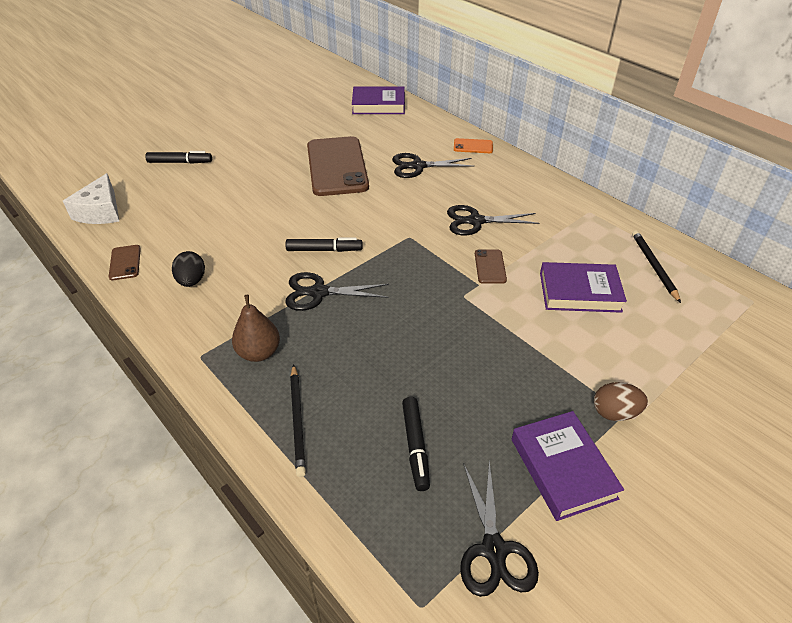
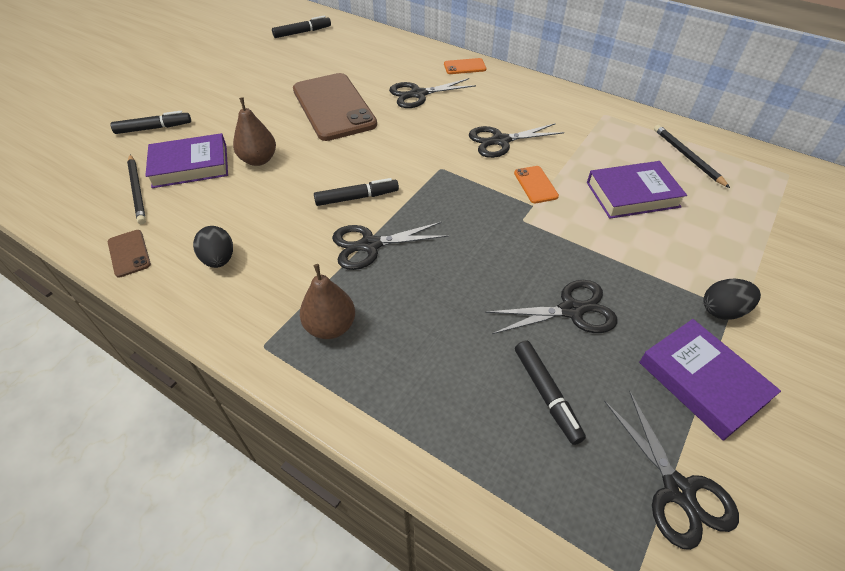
camera: 15 degrees left, 5 degrees up
white cheese [63,173,119,224] -> none
black pencil [290,364,306,477] -> black pencil moved to [127,154,146,224]
purple book [352,86,405,114] -> purple book moved to [145,133,228,188]
brown phone [475,249,507,284] -> orange phone [514,166,559,203]
brown egg [594,382,648,421] -> black egg [703,279,761,320]
none -> brown pear [233,97,276,166]
none -> black marker [272,15,331,38]
none -> black scissors [485,280,617,334]

